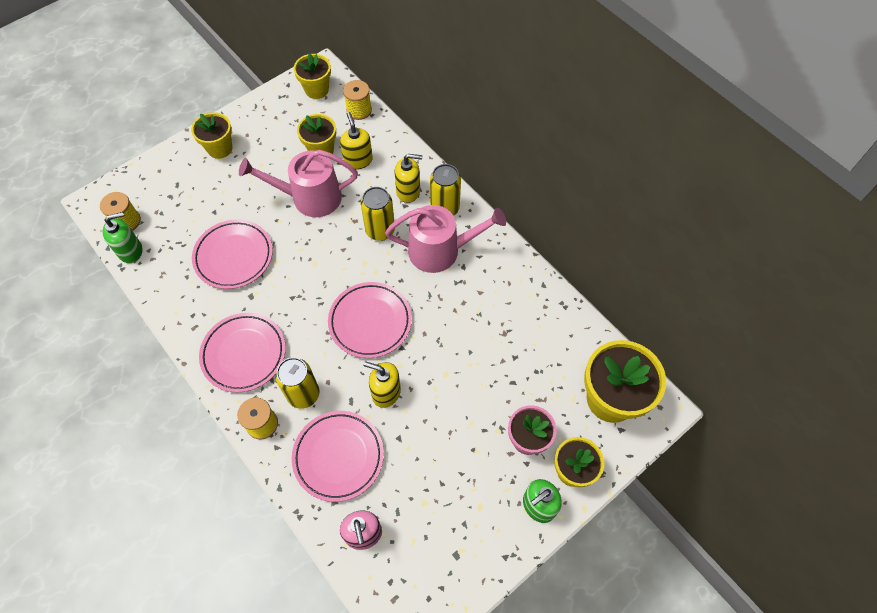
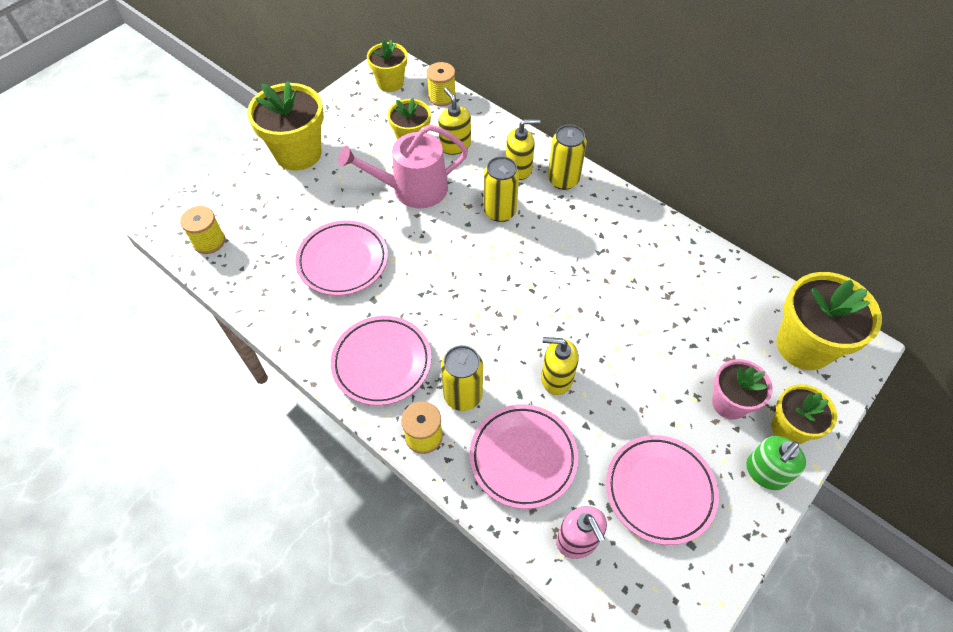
camera: 10 degrees left, 5 degrees down
green soap dispenser [102,212,142,263] -> none
yellow flower pot [191,112,233,159] -> yellow flower pot [247,81,324,171], size x1.64
pink plate [328,282,412,358] -> pink plate moved to [606,435,719,545]
pink watering can [385,205,506,273] -> none

